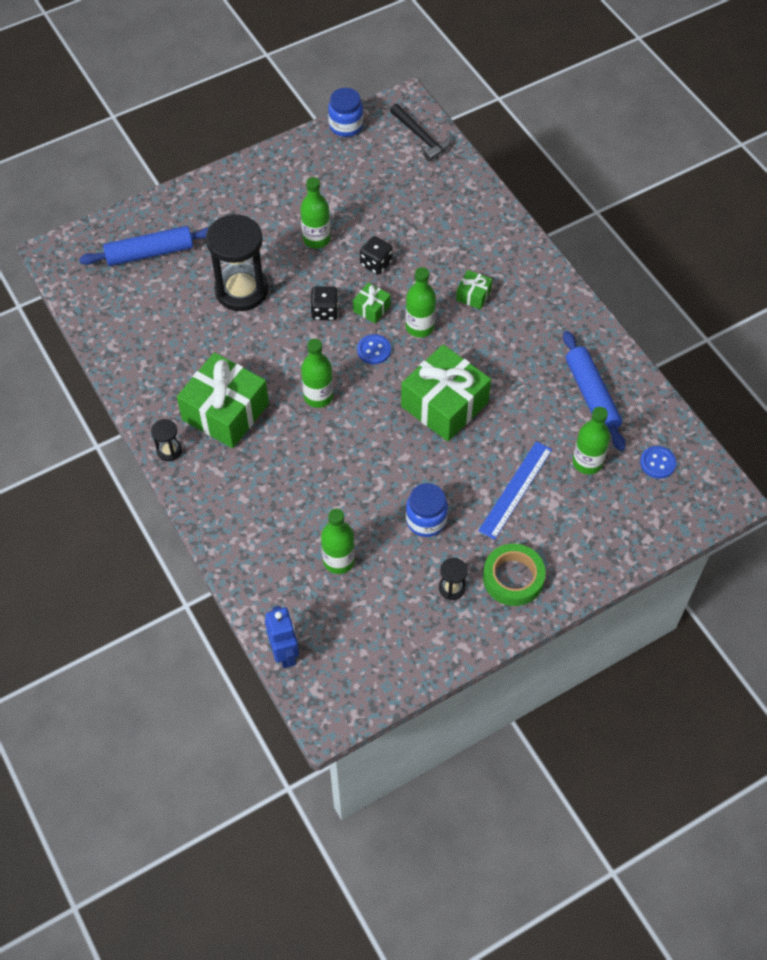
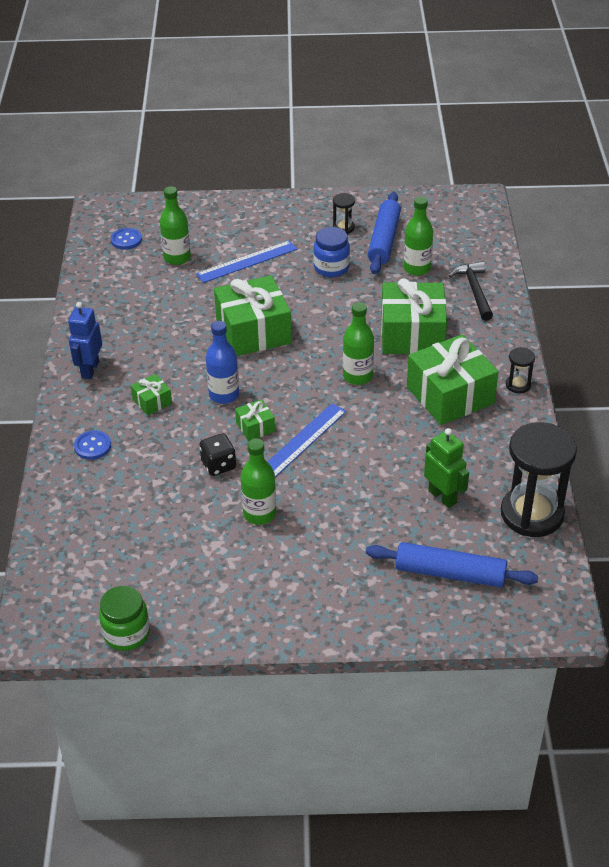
camera: 150 degrees left, 15 degrees down
black hourglass [206,214,268,311] -> black hourglass moved to [501,422,577,537]
blue robot [265,606,299,668] -> blue robot moved to [68,302,102,379]
black dice [310,286,339,320] -> blue ruler [267,403,347,477]
blue jar [328,88,363,137] -> green jar [99,586,150,651]
blue button [357,334,391,364] -> blue button moved to [74,430,111,460]
black hammer [390,104,451,161] -> black hammer moved to [448,261,493,321]
green bottle [406,267,436,337] -> blue bottle [206,321,239,404]
green tape [483,544,546,606] -> none
blue rolling pin [563,331,626,451] -> blue rolling pin moved to [367,192,401,274]
none -> green gift [381,278,447,354]
none -> green robot [424,428,469,508]

